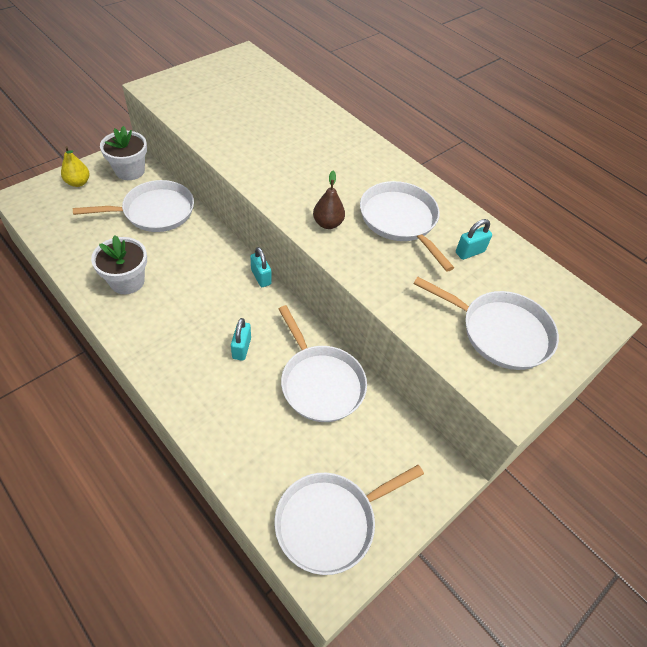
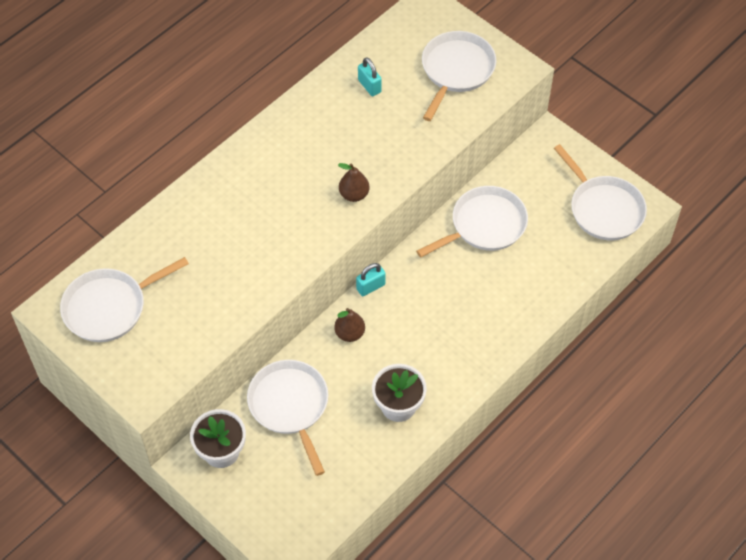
camera: 90 degrees left, 5 degrees up
yellow pear [61,146,89,187] -> none
turquoise padlock [231,318,251,361] -> none
white pan [360,181,454,272] -> white pan moved to [60,257,189,342]
none -> brown pear [334,308,365,342]

